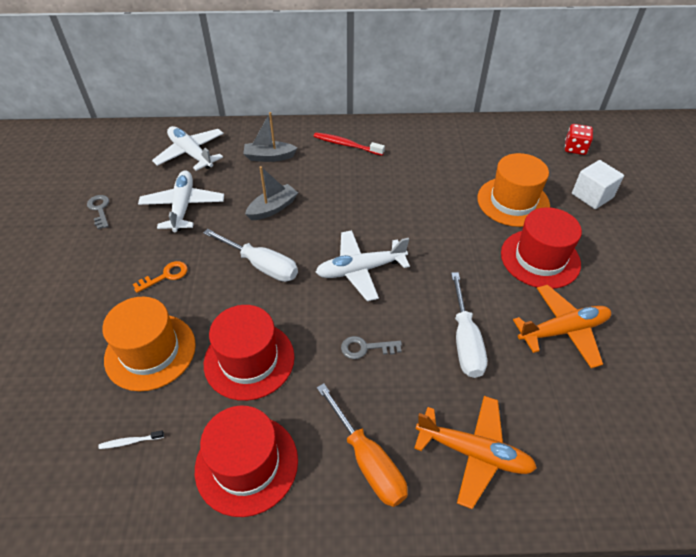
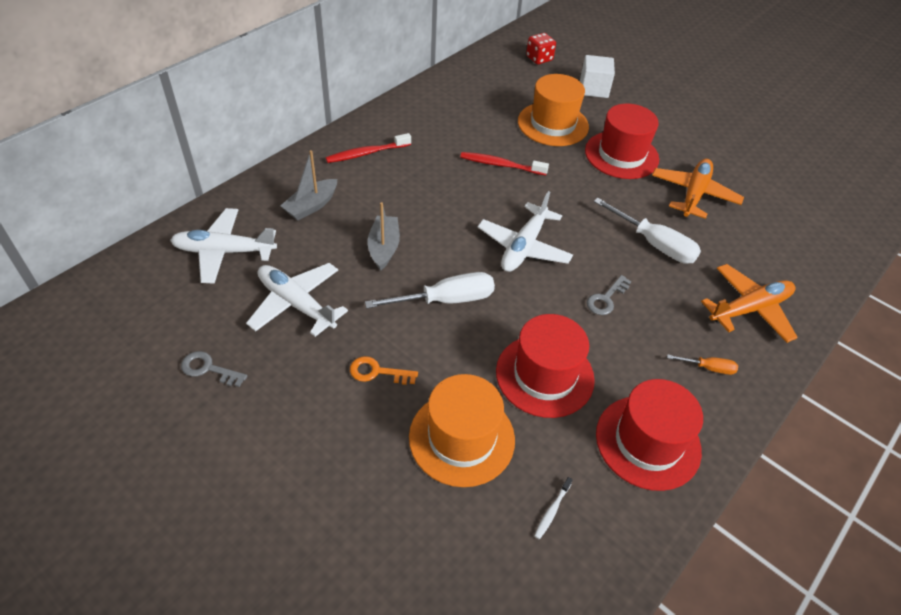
camera: 50 degrees left, 0 degrees up
orange key [133,261,187,293] -> orange key turned 90 degrees counterclockwise [350,356,418,385]
orange screwdriver [317,383,408,507] -> orange screwdriver [667,354,738,375], size x0.51
none -> red toothbrush [460,152,549,175]

